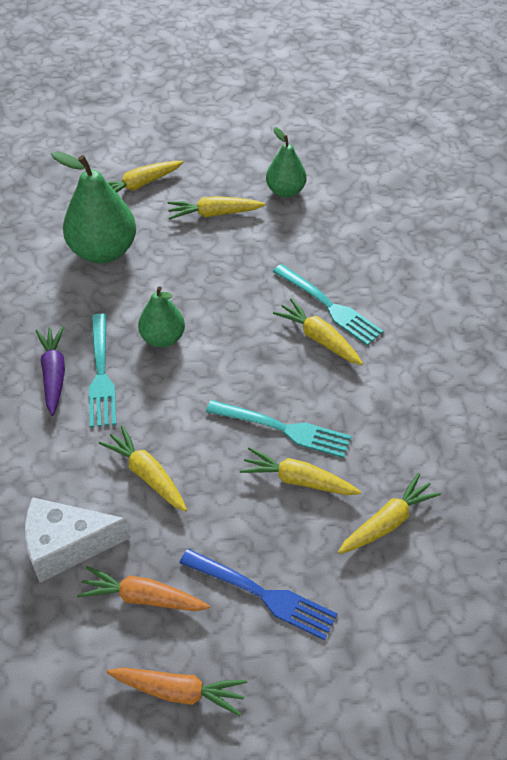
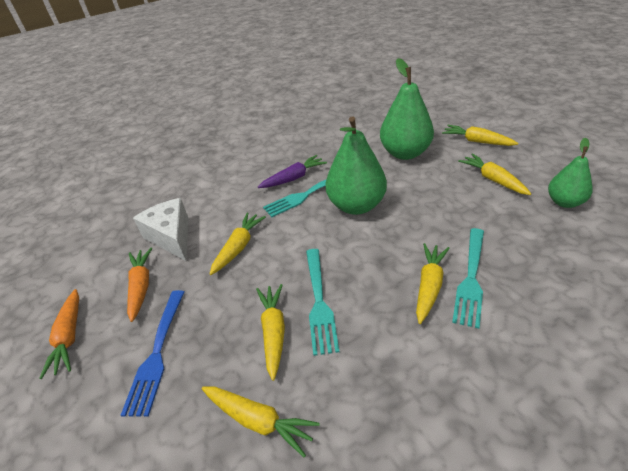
camera: 70 degrees right, 10 degrees down
green pear [138,286,185,347] -> green pear [326,116,387,215], size x1.67

